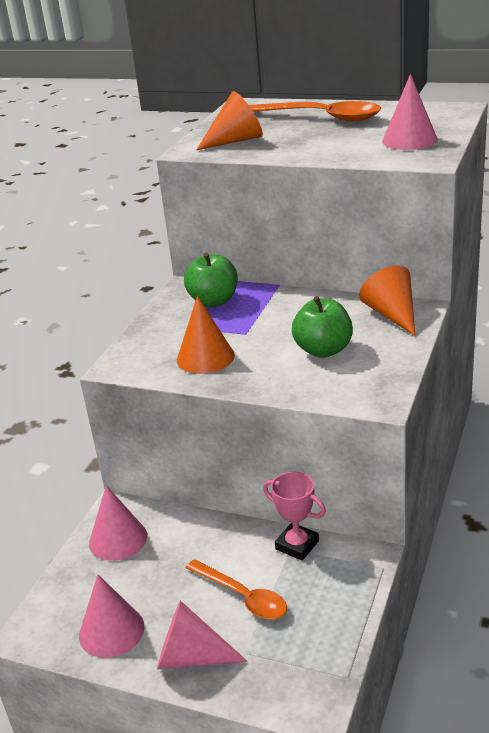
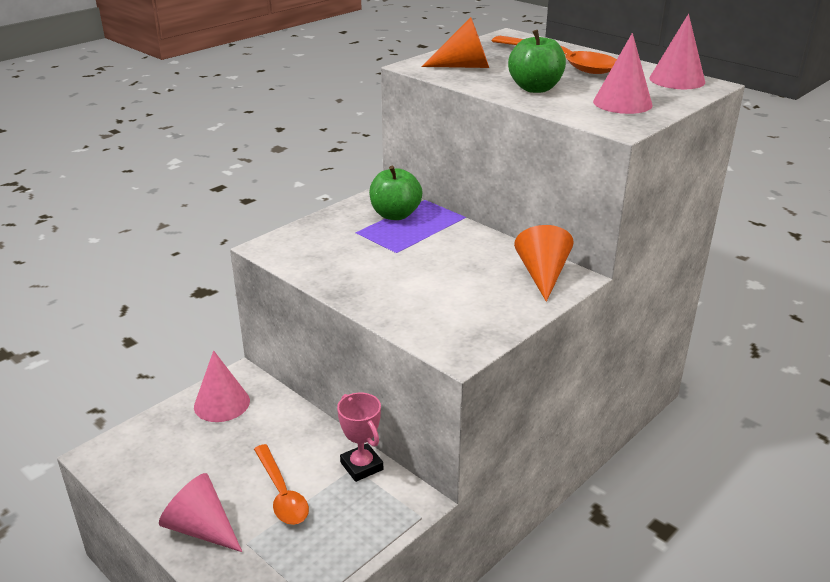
camera: 20 degrees right, 0 degrees up
pink cone [79,575,144,658] -> pink cone moved to [649,14,705,89]
orange cone [177,296,235,374] -> none
green apple [292,296,353,358] -> green apple moved to [508,30,566,93]

